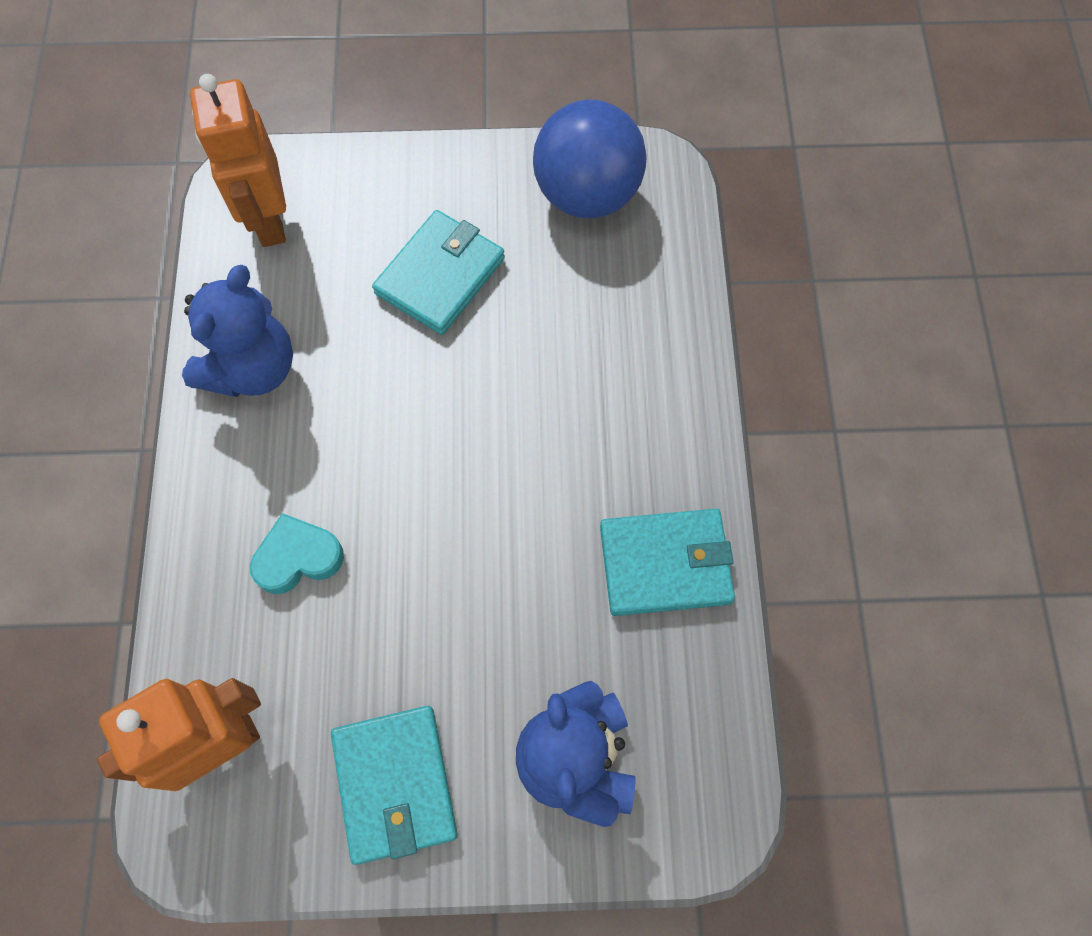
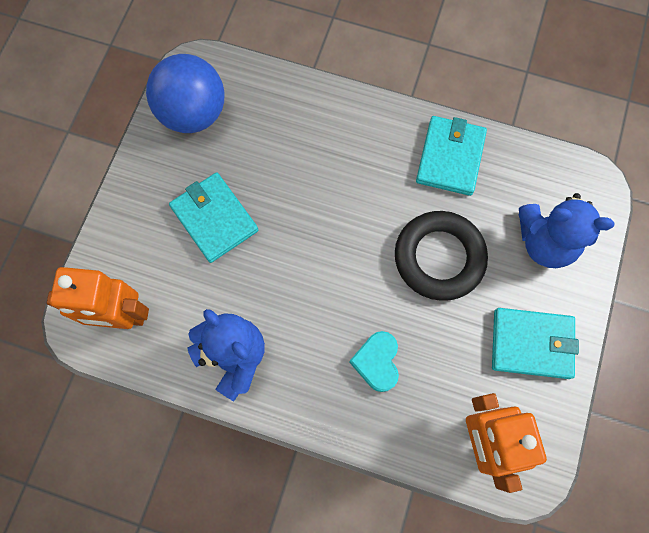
camera: 70 degrees left, 5 degrees up
none -> black ring [395,211,488,301]

